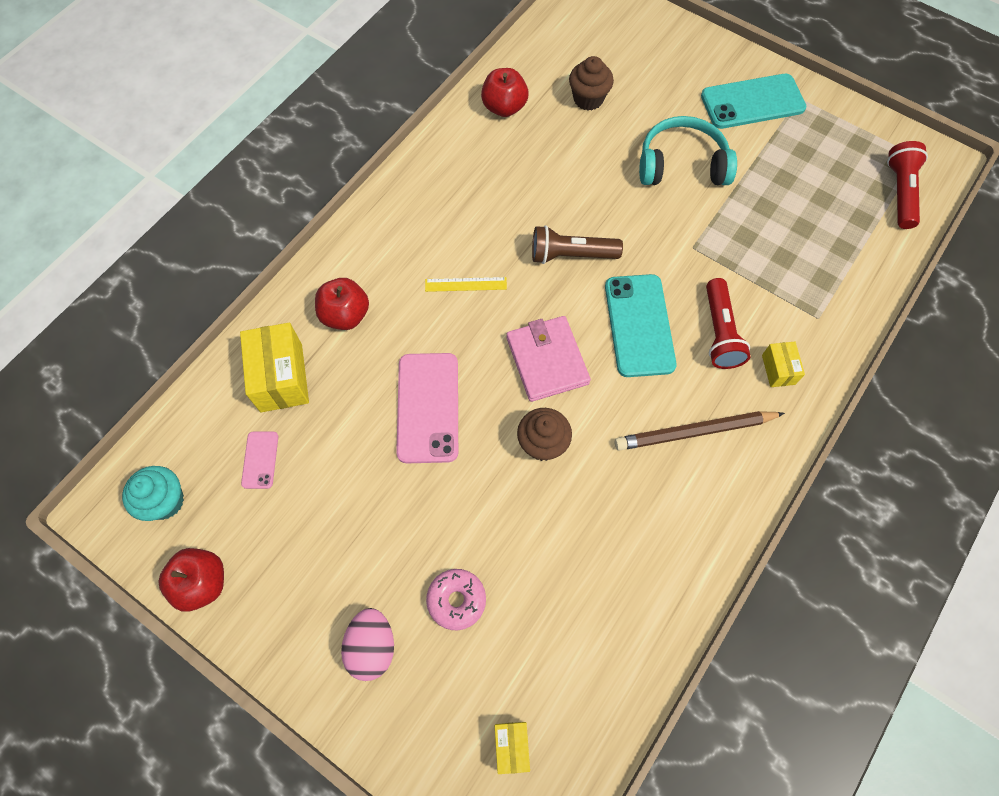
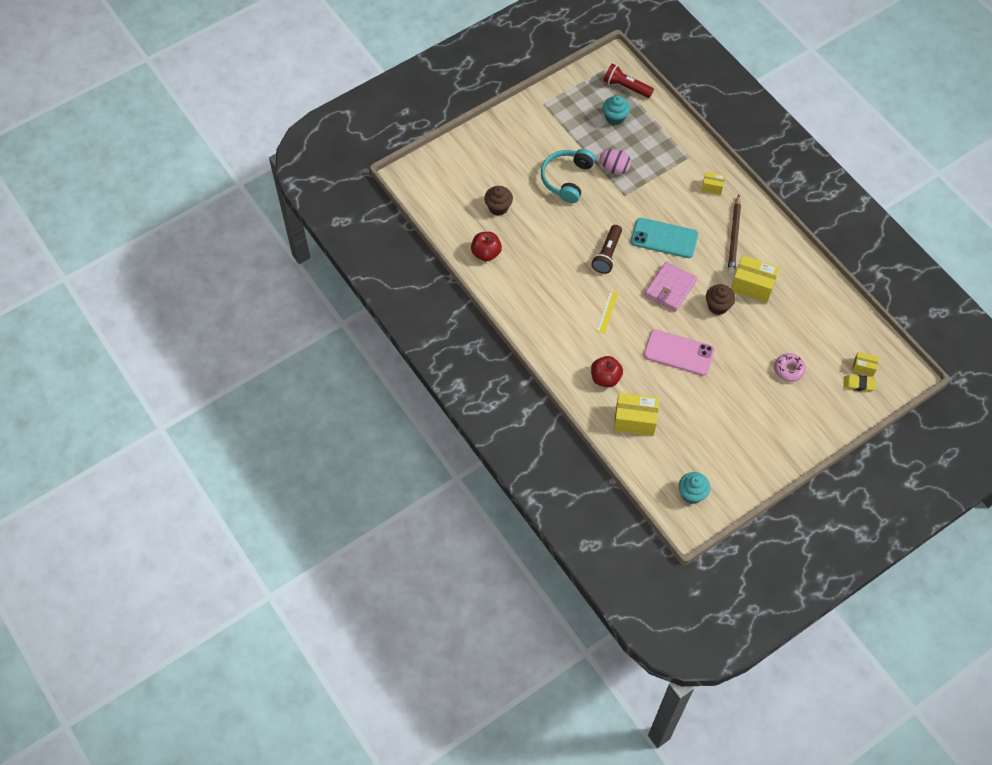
camera: 70 degrees left, 5 degrees down
red apple [158,548,224,612] -> none
pink phone [241,432,278,489] -> none
pink egg [341,608,394,681] -> pink egg moved to [600,149,631,175]
pink wallet [507,316,591,402] -> pink wallet turned 60 degrees counterclockwise [645,261,697,312]
turquoise phone [701,74,806,129] -> none
red flashlight [706,278,750,369] -> none
none -> turquoise cupcake [603,95,630,125]
none -> yellow box [731,255,780,303]
none -> yellow eraser [844,375,876,392]

